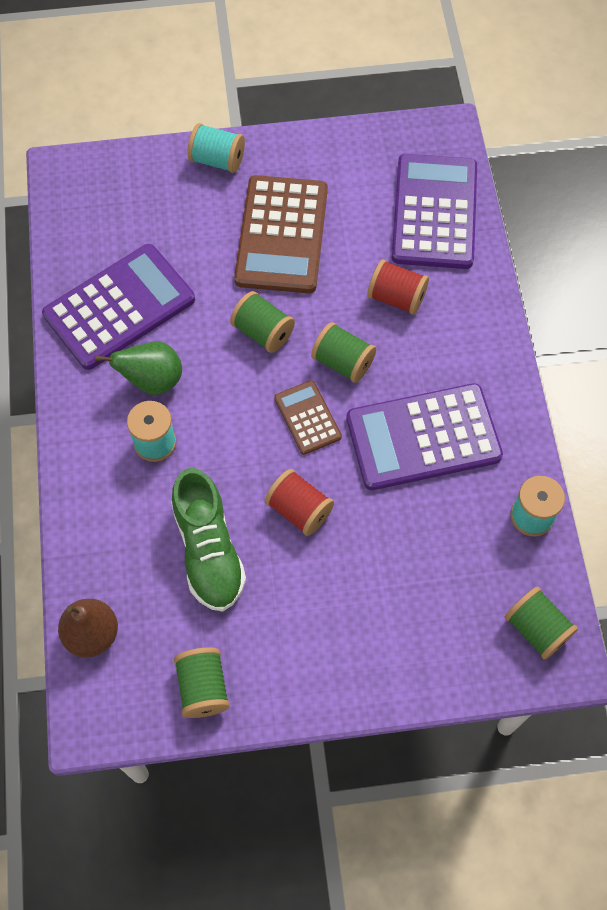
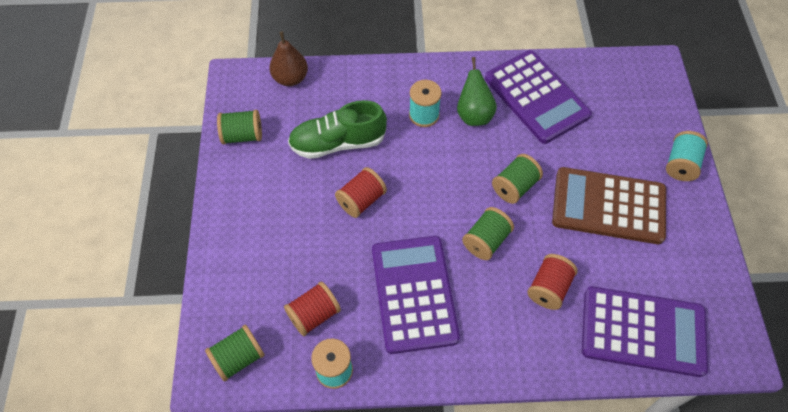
camera: 95 degrees right, 5 degrees down
brown calculator [274,380,342,455] -> none
none -> red spool [284,282,341,336]

